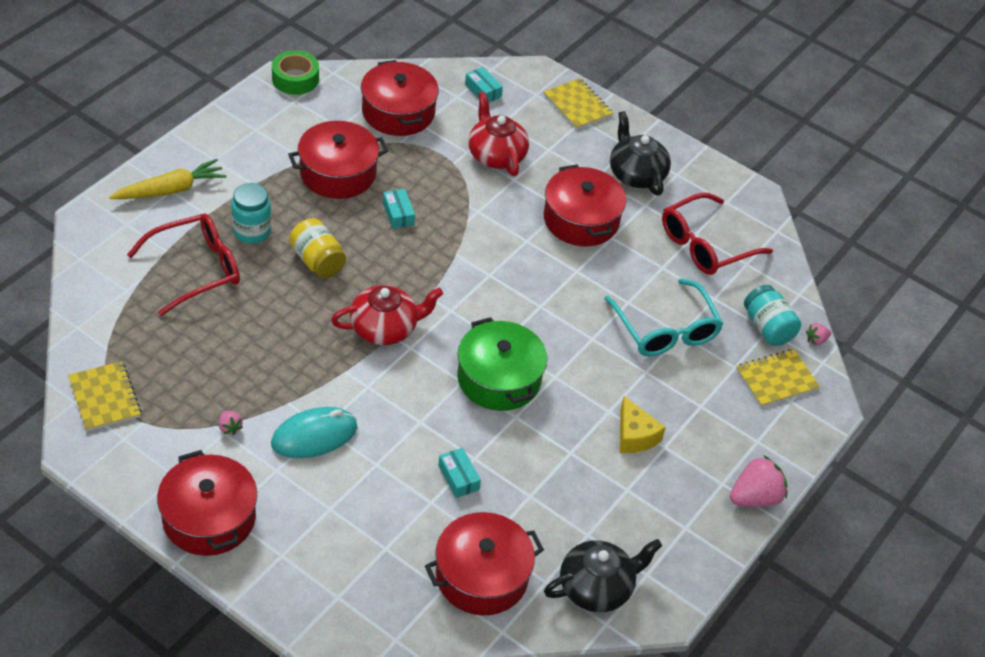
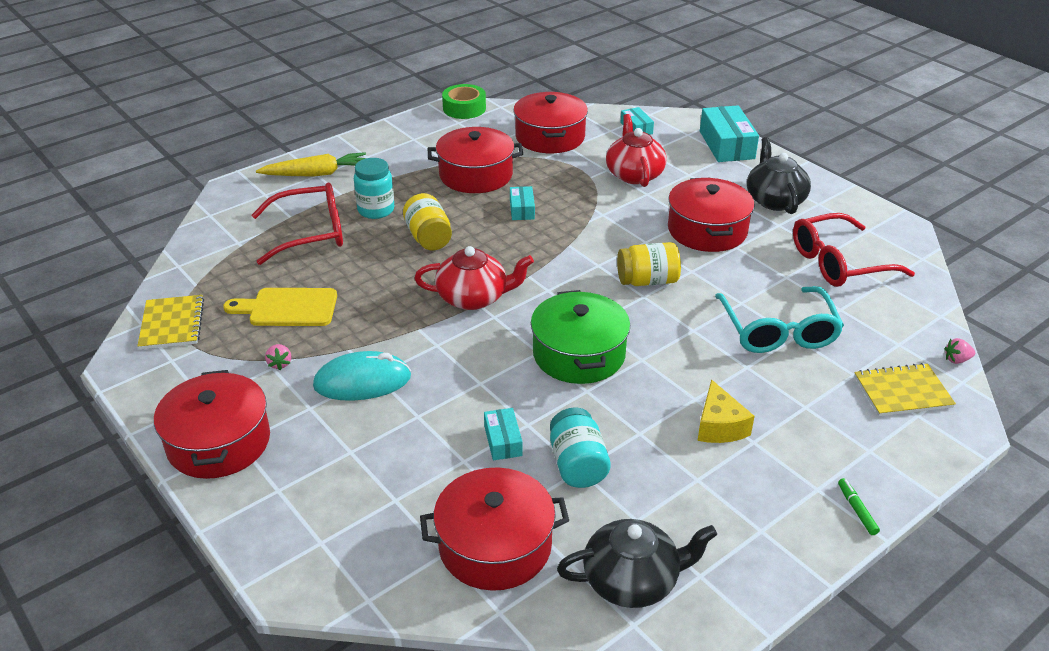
camera: 20 degrees right, 10 degrees down
yellow notebook [543,78,613,129] -> turquoise box [700,105,759,162]
pink strawberry [730,455,788,507] -> green marker [838,478,880,535]
turquoise jar [744,285,801,346] -> turquoise jar moved to [550,407,611,488]
none -> yellow cutting board [223,288,337,326]
none -> yellow jar [617,242,681,286]

